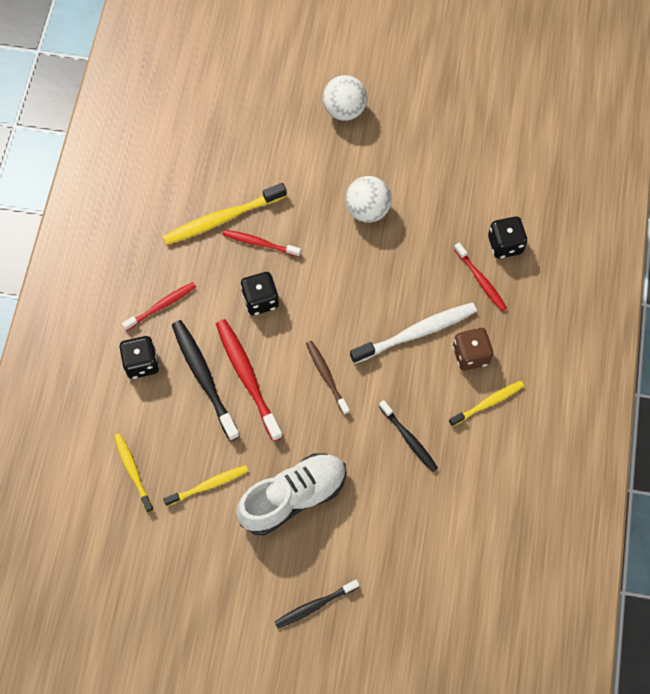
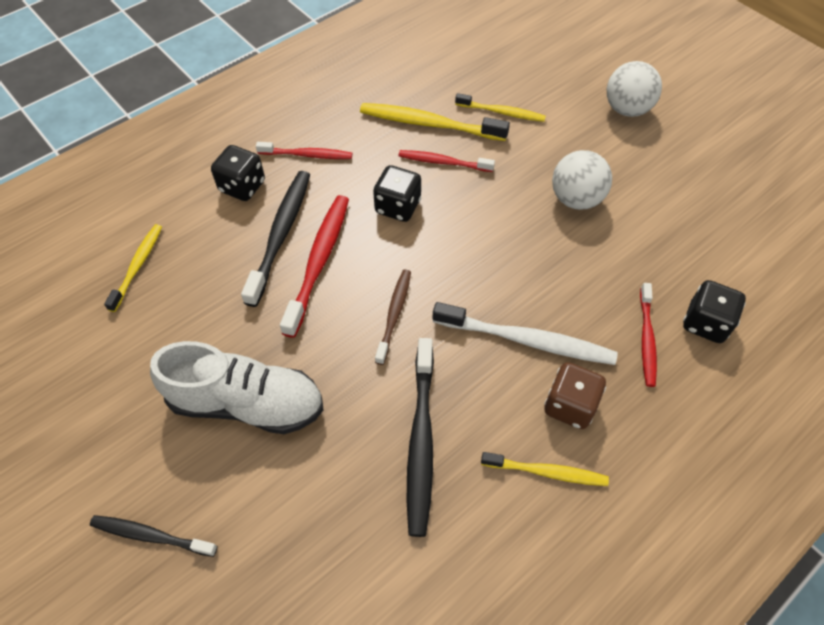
camera: 40 degrees right, 10 degrees down
yellow toothbrush [163,465,248,506] -> yellow toothbrush moved to [455,93,546,122]
red toothbrush [222,229,301,257] -> red toothbrush turned 45 degrees counterclockwise [399,150,495,172]
black toothbrush [379,400,438,472] -> black toothbrush [407,338,434,537], size x1.63

